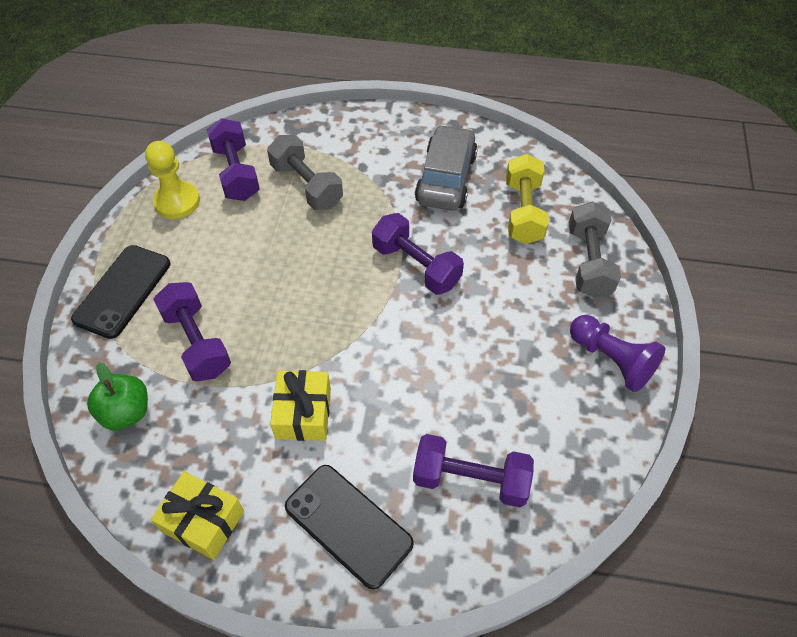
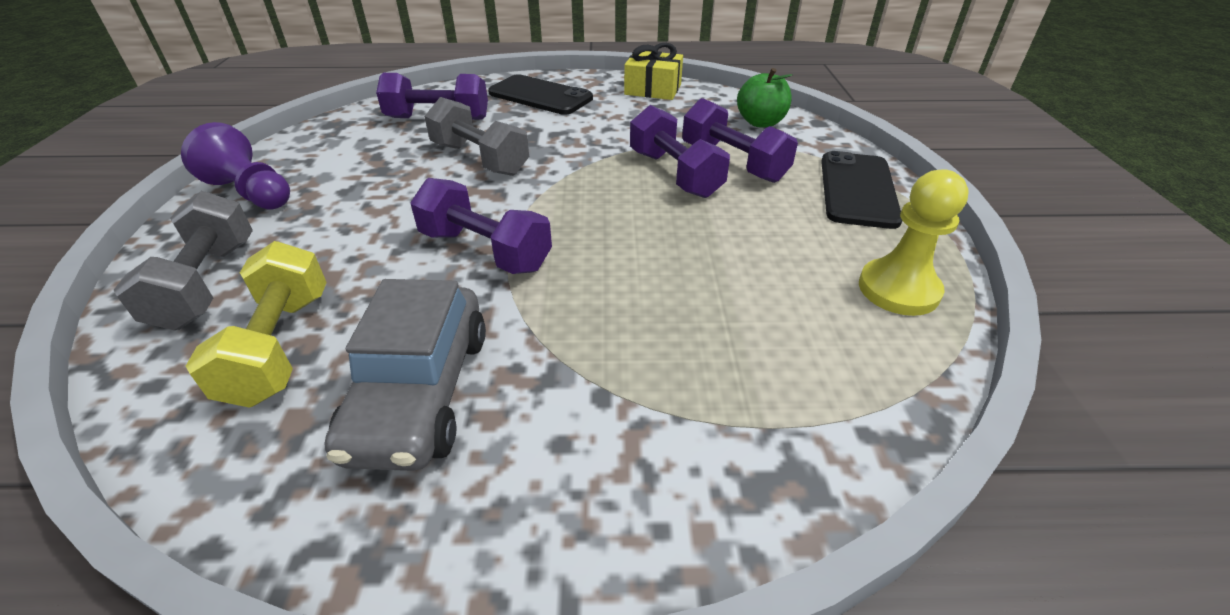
camera: 170 degrees right, 15 degrees down
purple dumbbell [207,118,260,201] -> purple dumbbell moved to [630,105,730,198]
grey dumbbell [267,135,343,210] -> grey dumbbell moved to [424,97,529,176]
yellow gift [270,370,331,441] -> none

